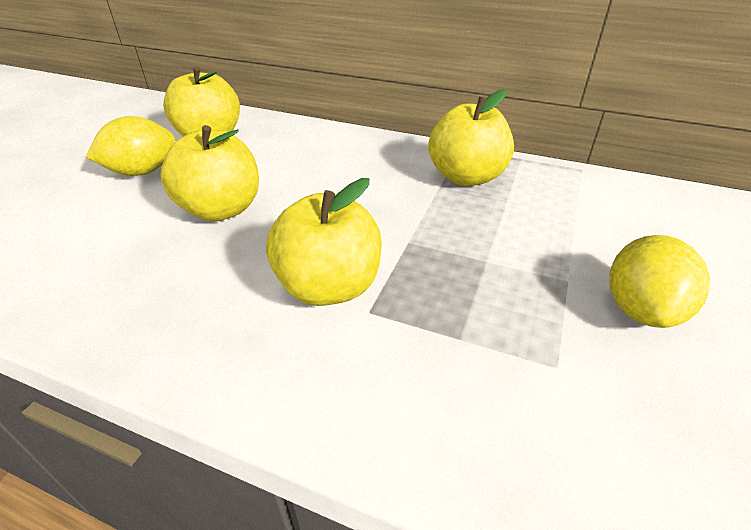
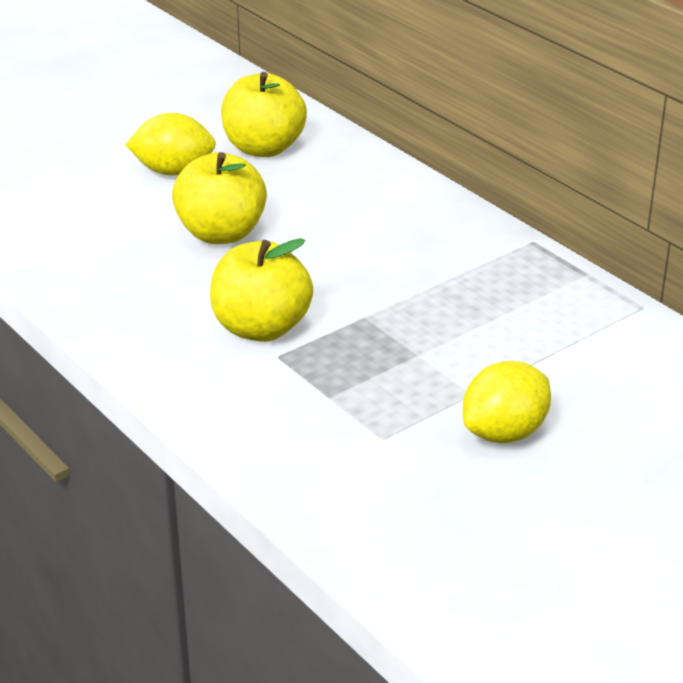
camera: 30 degrees right, 5 degrees down
yellow apple [428,89,514,186] -> none

